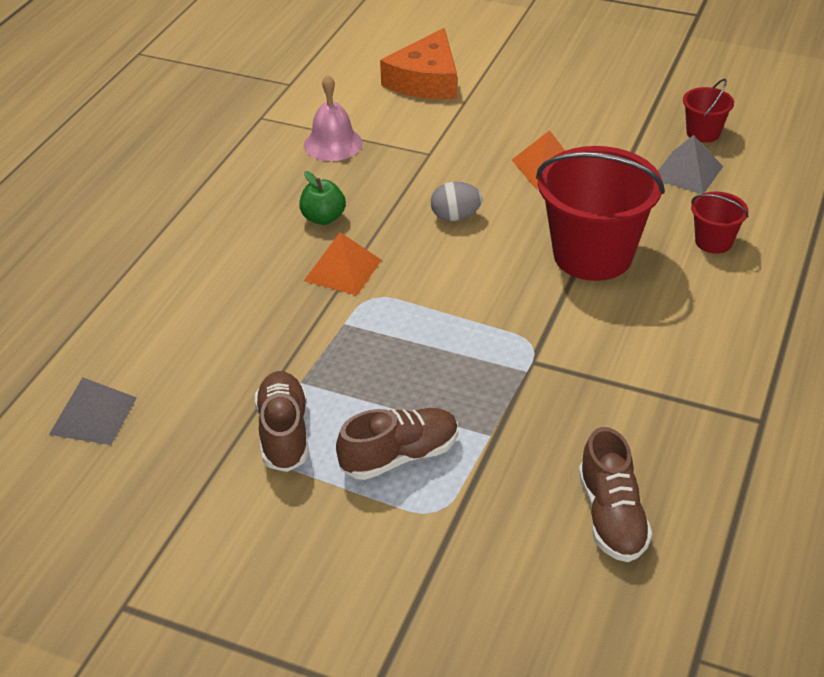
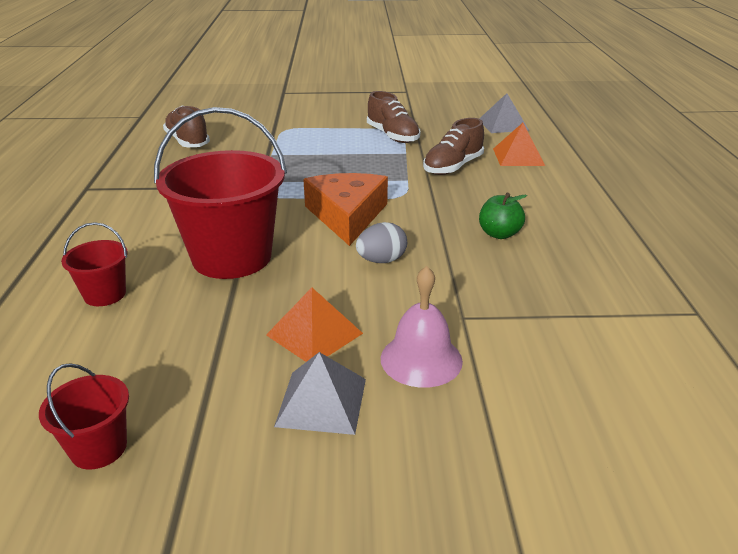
camera: 155 degrees right, 10 degrees down
pink bell [304,75,363,161] -> pink bell moved to [381,266,463,388]
orange pyramid [304,232,381,295] -> orange pyramid moved to [493,123,545,166]
brown shoe [336,408,458,480] -> brown shoe moved to [423,118,484,175]
orange cheese [380,28,457,99] -> orange cheese moved to [303,173,388,246]
grey pyramid [658,135,723,194] -> grey pyramid moved to [274,352,366,435]

